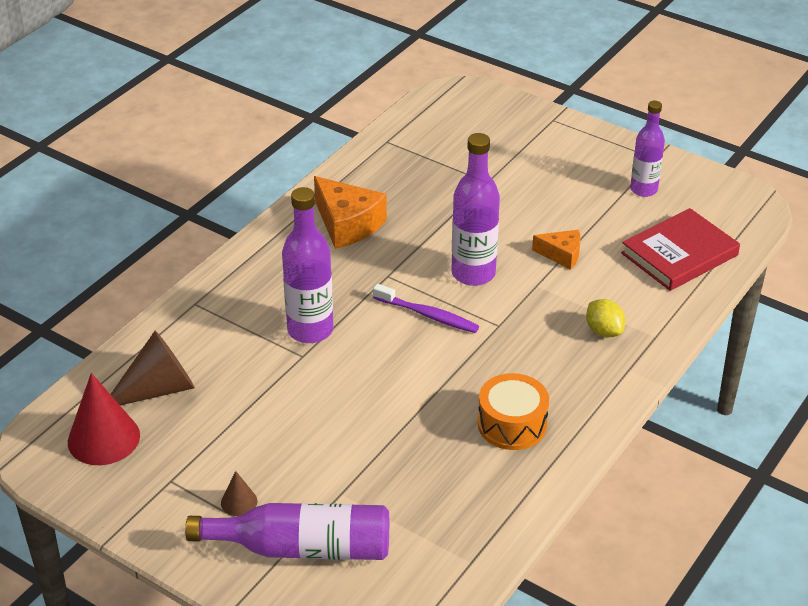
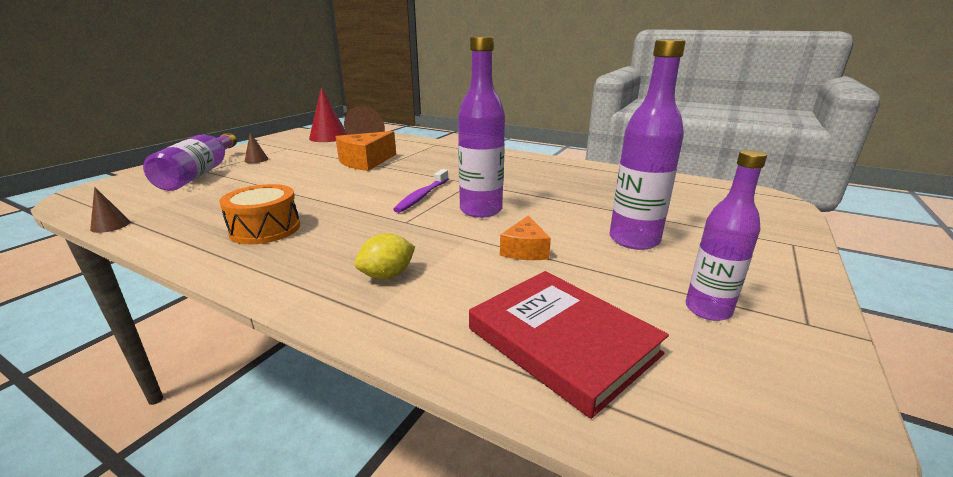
camera: 85 degrees right, 15 degrees down
purple bottle [282,187,333,343] -> purple bottle moved to [610,39,686,250]
orange cheese [314,176,387,249] -> orange cheese moved to [336,131,396,171]
none -> brown cone [90,187,130,233]

